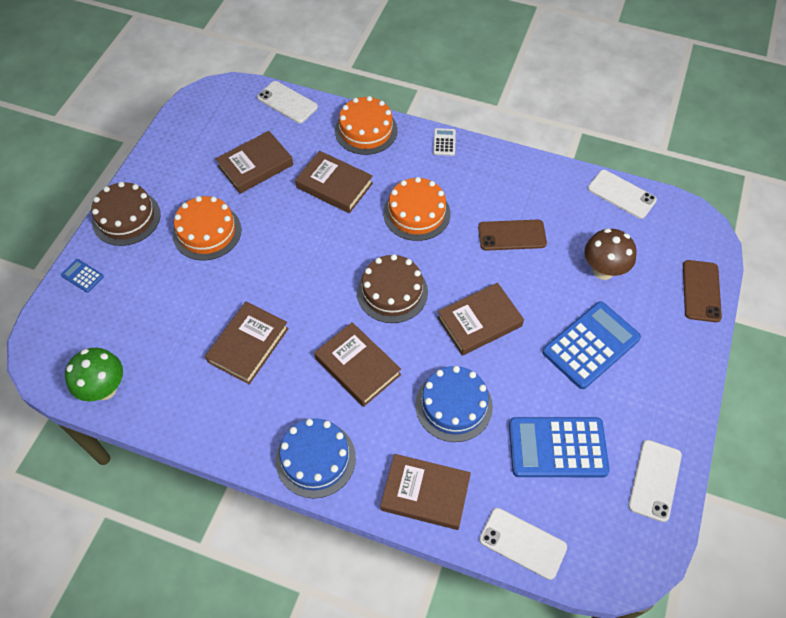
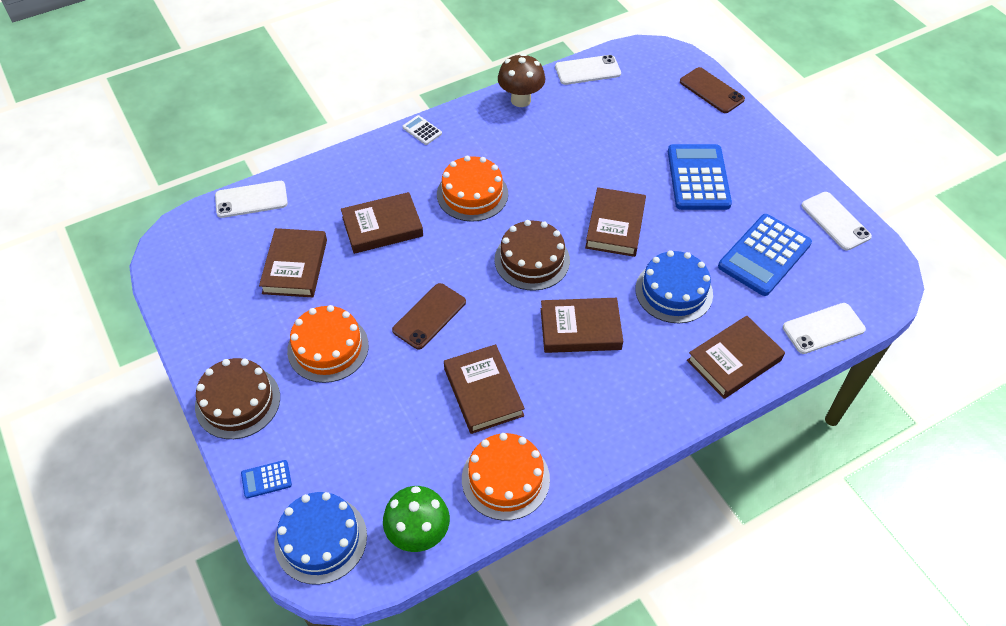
camera: 50 degrees left, 5 degrees down
blue cake [276,418,356,498] -> blue cake moved to [274,492,367,585]
orange cake [335,96,398,155] -> orange cake moved to [462,433,550,521]
brown phone [478,220,547,251] -> brown phone moved to [392,283,466,349]
brown mushroom [584,228,637,280] -> brown mushroom moved to [498,53,545,107]

